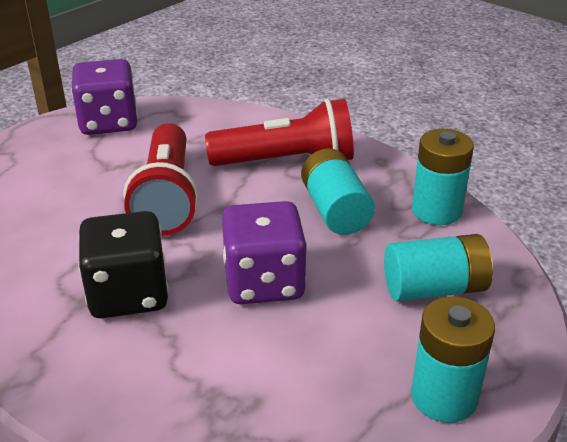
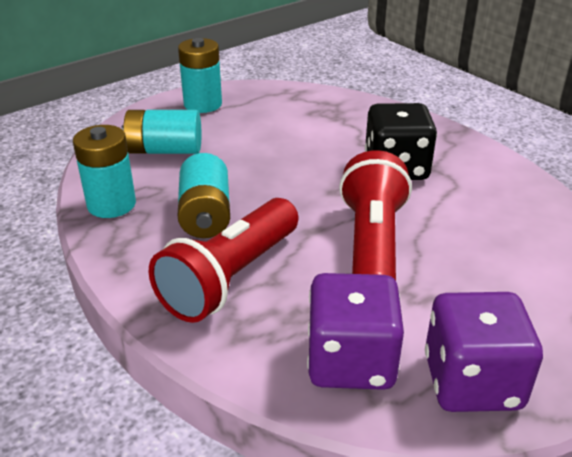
camera: 170 degrees left, 0 degrees up
red flashlight [205,99,354,166] -> red flashlight turned 60 degrees counterclockwise [149,198,298,323]
purple dice [222,201,307,304] -> purple dice moved to [307,273,404,390]

